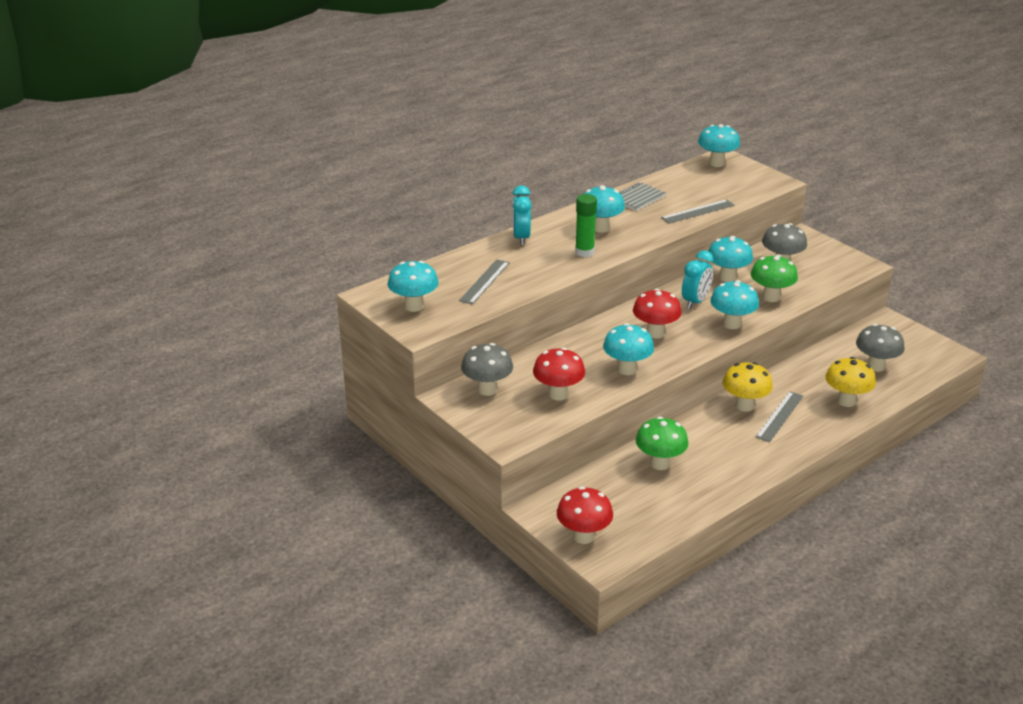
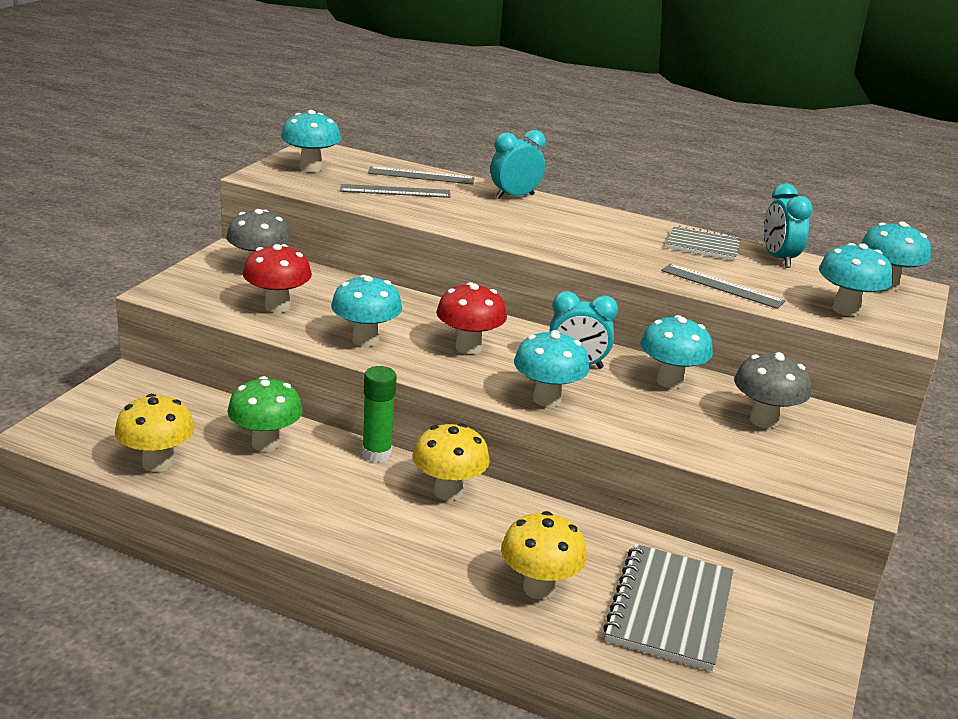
camera: 60 degrees right, 5 degrees down
red mushroom [557,486,613,544] -> none
green glue stick [575,194,597,257] -> green glue stick moved to [362,366,397,463]
turquoise mushroom [584,185,625,233] -> turquoise mushroom moved to [819,243,893,316]
green mushroom [751,255,798,302] -> none
grey ruler [756,391,803,442] -> grey ruler moved to [368,167,475,185]
grey mushroom [856,324,905,372] -> grey notebook [603,544,734,671]
none -> yellow mushroom [115,394,195,472]
none -> turquoise clock [764,184,813,268]

